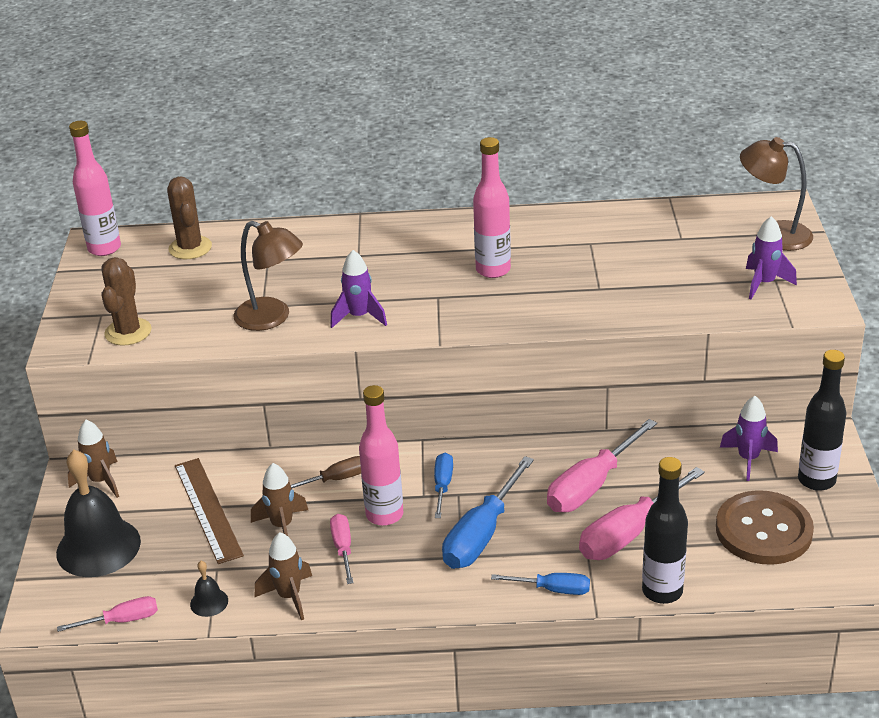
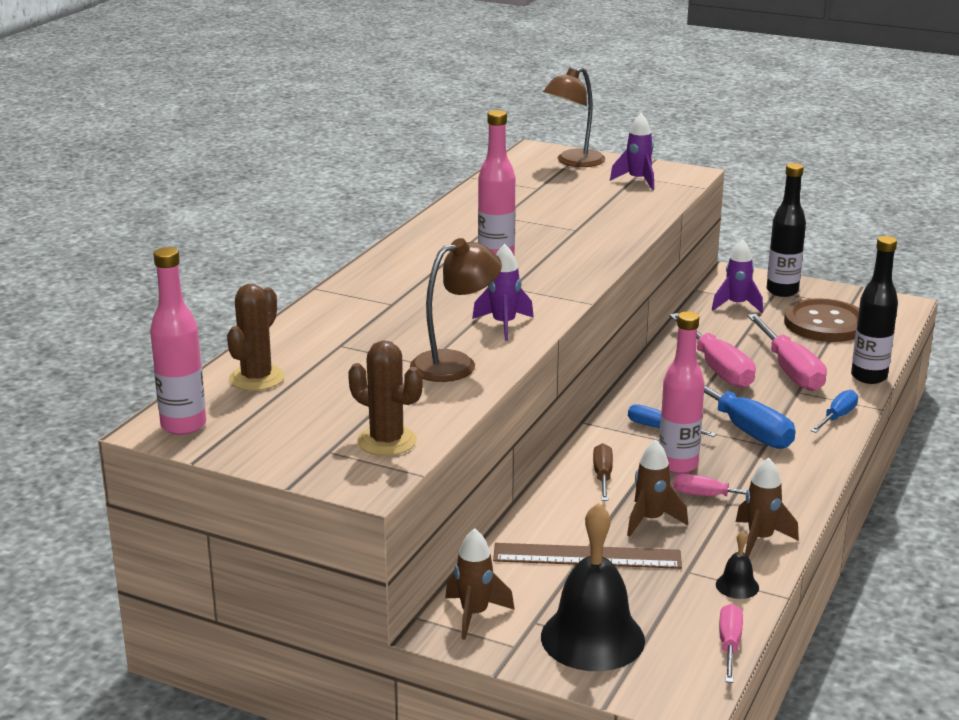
camera: 65 degrees left, 10 degrees down
brown cactus [167,177,212,259] -> brown cactus turned 75 degrees counterclockwise [227,284,285,391]

